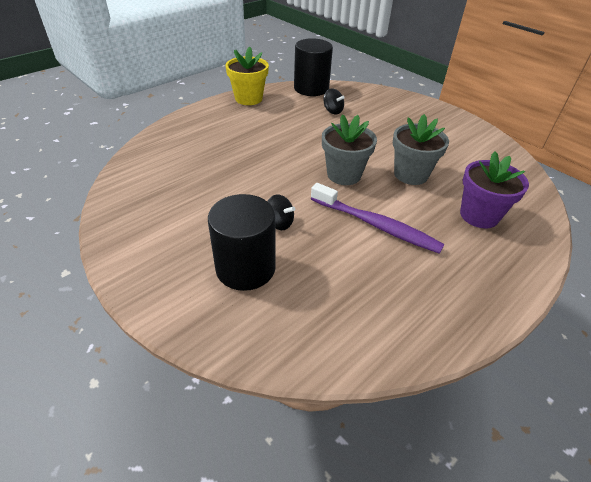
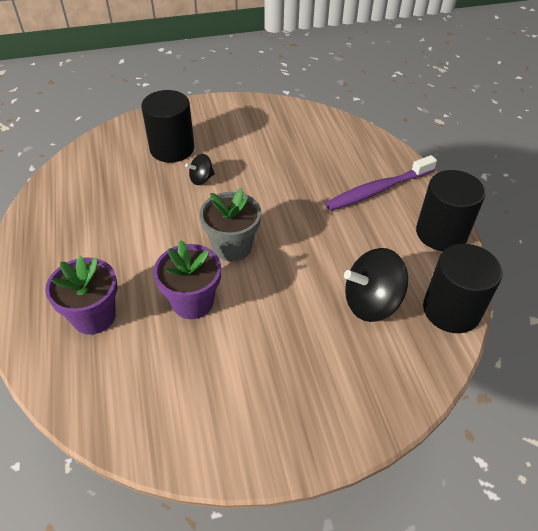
camera: 120 degrees right, 5 degrees up
yellow flower pot [225,46,269,105] -> black cylinder [416,170,485,251]
purple toothbrush [311,183,445,254] -> purple toothbrush moved to [325,155,437,211]
black spinning top [323,88,345,114] -> black spinning top [344,248,408,322], size x1.93
grey flower pot [393,114,449,185] -> purple flower pot [154,240,221,319]

